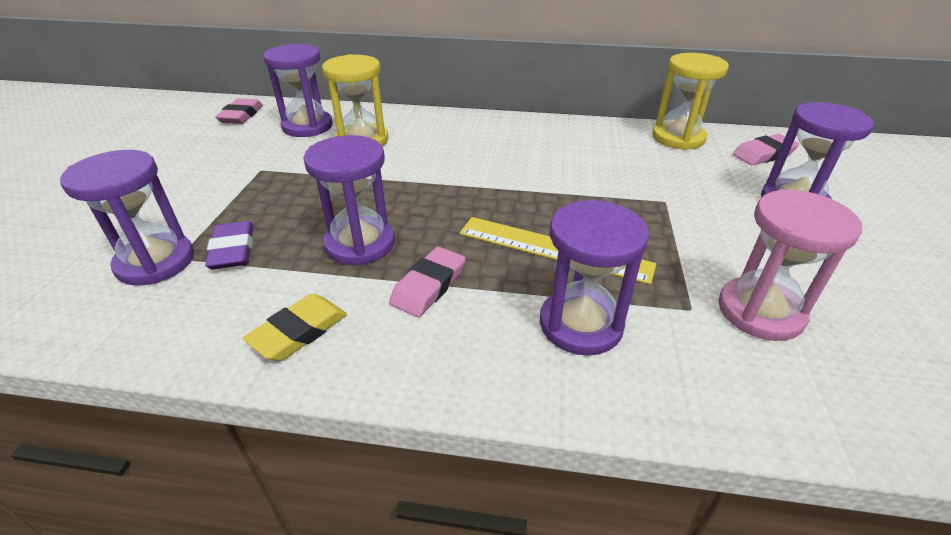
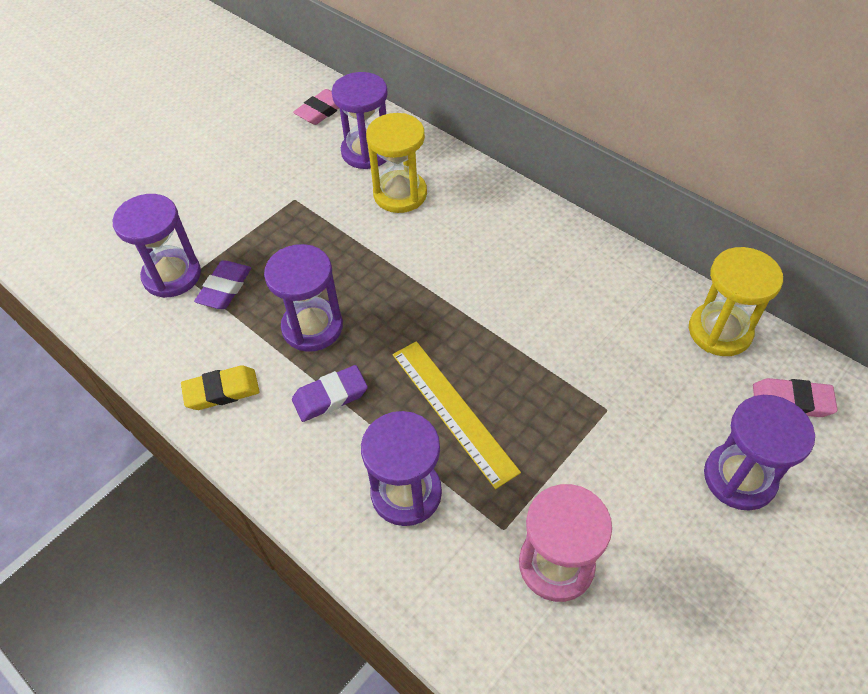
camera: 35 degrees right, 15 degrees up
pink eraser [389,247,466,317] -> purple eraser [292,365,368,422]

